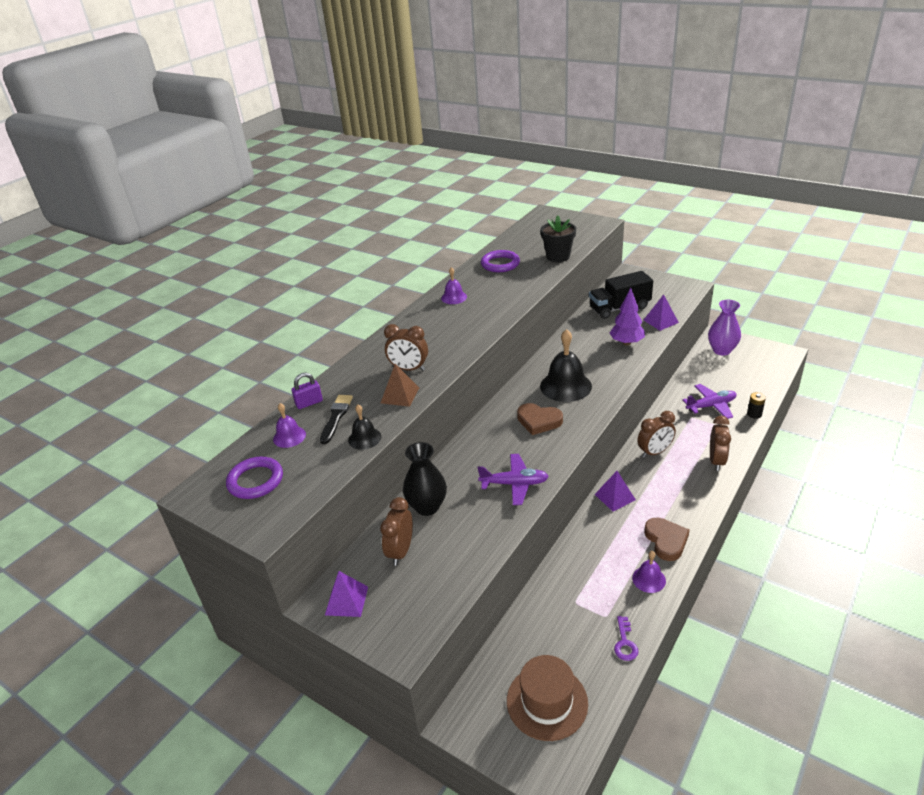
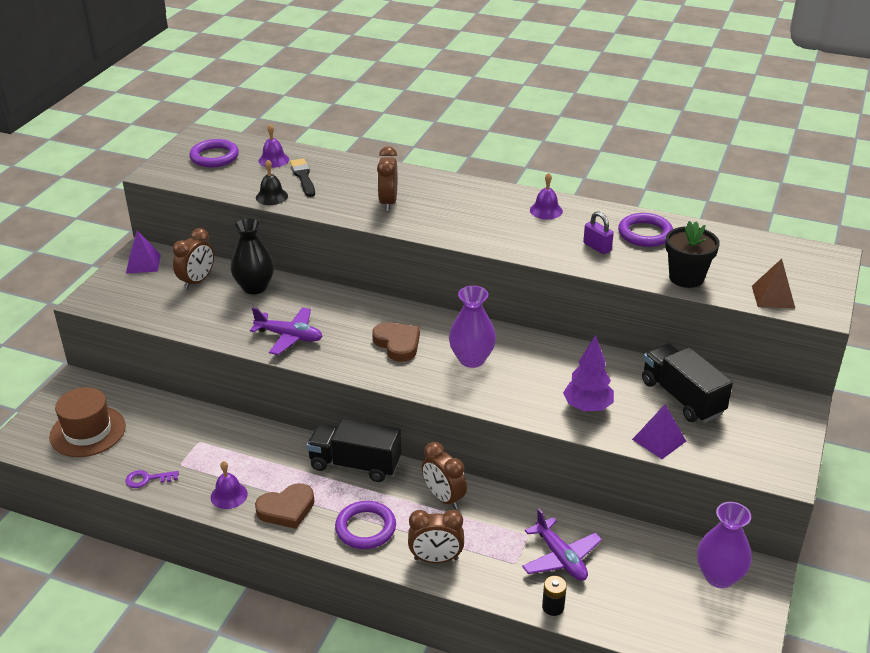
camera: 75 degrees right, 0 degrees up
purple padlock [292,372,323,409] -> purple padlock moved to [583,211,614,254]
black brush [320,395,353,444] -> black brush turned 105 degrees counterclockwise [290,158,315,197]
brown clock [380,497,413,566] -> brown clock turned 120 degrees clockwise [173,228,214,290]
brown pyramid [381,364,419,407] -> brown pyramid moved to [752,259,795,308]
purple plane [478,454,549,505] -> purple plane turned 60 degrees counterclockwise [250,307,323,355]
brown heart [517,403,563,435] -> brown heart turned 135 degrees clockwise [372,322,420,362]
black bell [540,329,592,402] -> purple vase [449,286,496,368]
purple pyramid [595,471,636,512] -> black truck [306,418,401,482]
none -> purple ring [335,501,396,549]

